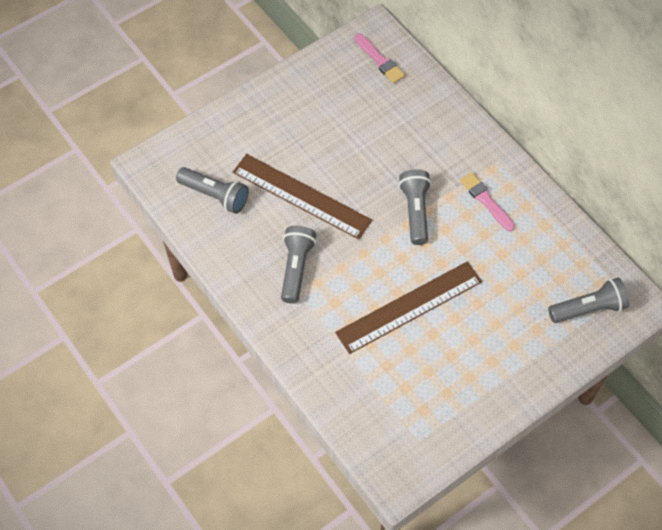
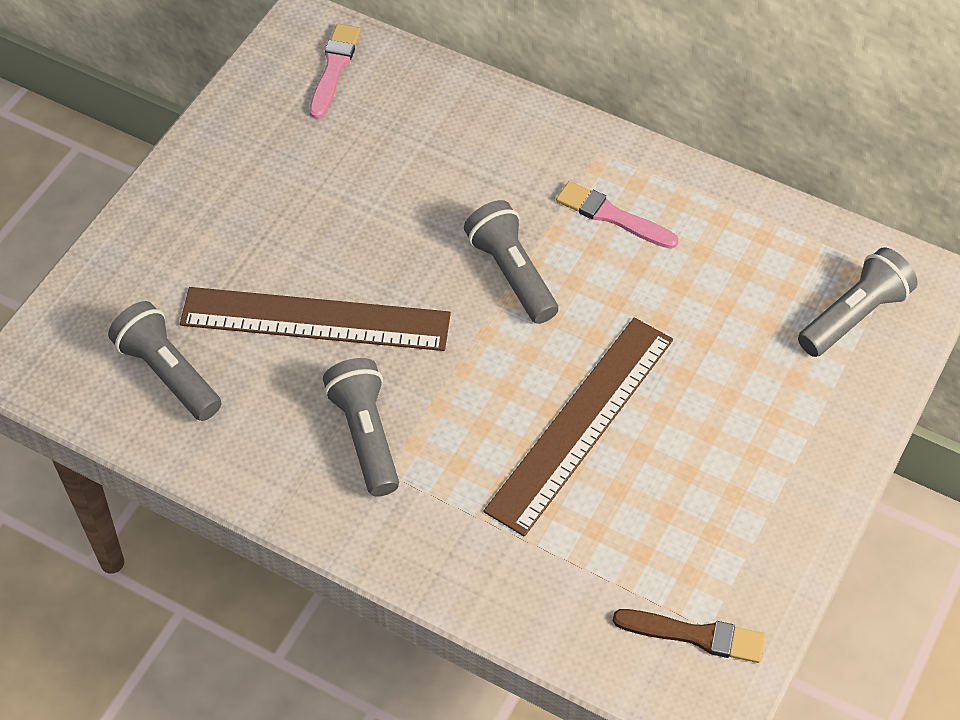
camera: 25 degrees left, 5 degrees down
grey flashlight [176,167,249,214] -> grey flashlight turned 135 degrees counterclockwise [108,301,222,421]
pink brush [354,33,405,83] -> pink brush turned 105 degrees counterclockwise [310,24,361,119]
none -> brown brush [613,609,765,663]

